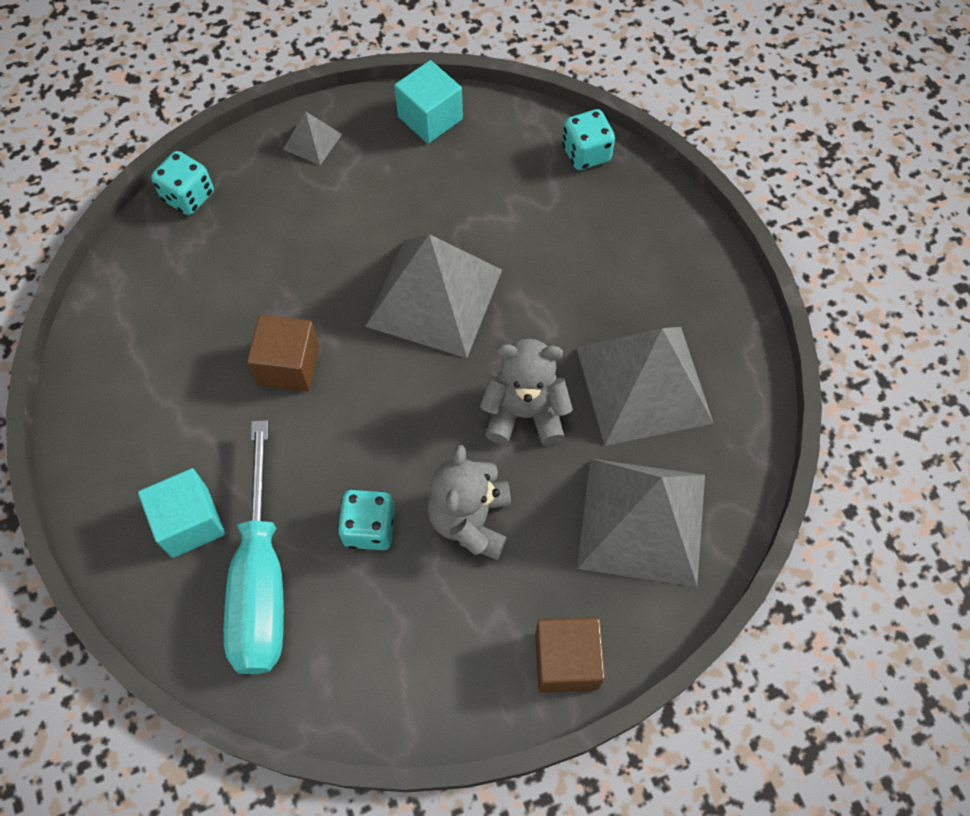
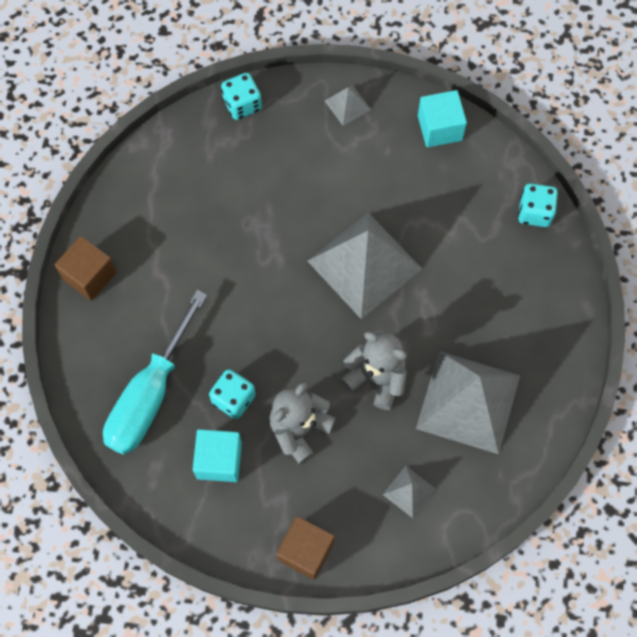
camera: 30 degrees right, 5 degrees up
turquoise cube [138,468,225,558] -> turquoise cube moved to [193,429,242,482]
brown cube [247,315,320,392] -> brown cube moved to [55,236,117,301]
grey pyramid [577,459,705,587] -> grey pyramid [383,466,435,518], size x0.44

